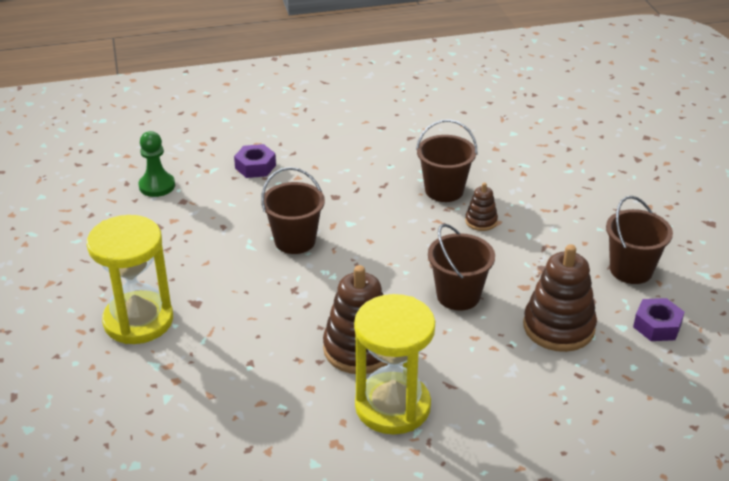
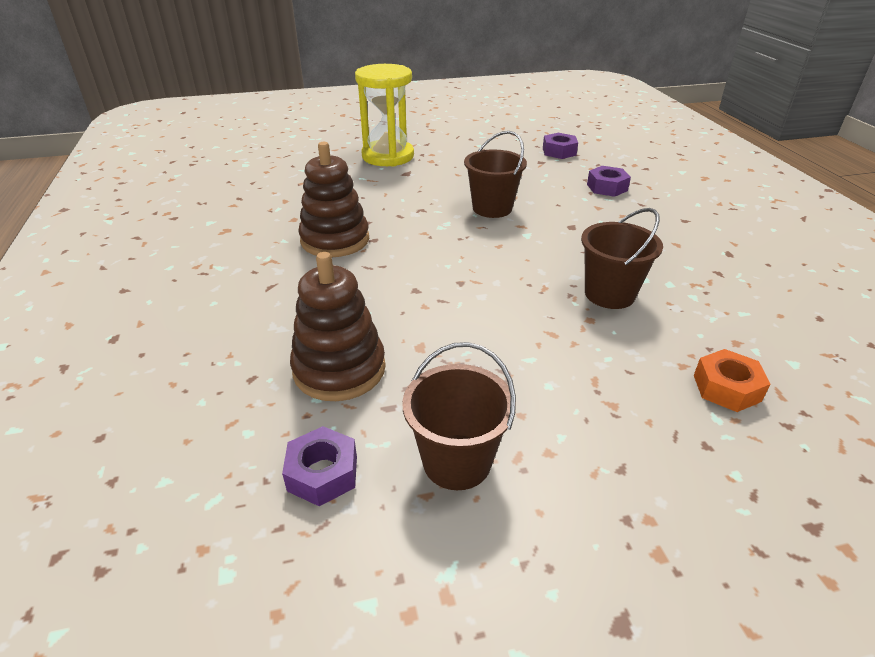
camera: 90 degrees right, 0 degrees up
green pawn [138,131,175,197] -> purple nut [543,133,578,159]
yellow hourglass [354,294,435,434] -> none
brown bucket [428,224,495,311] -> none
brown stacking toy [465,183,498,231] -> none
none -> orange nut [694,349,770,412]

